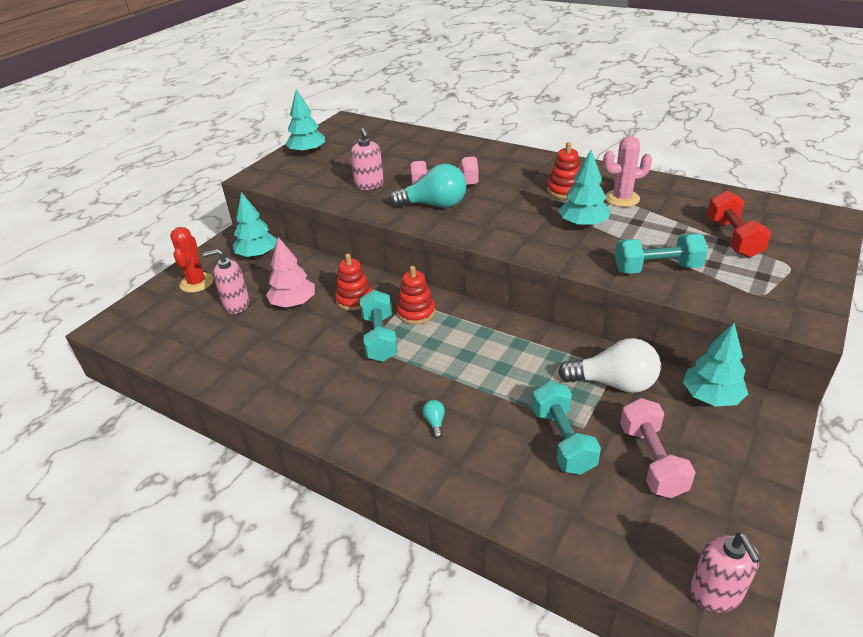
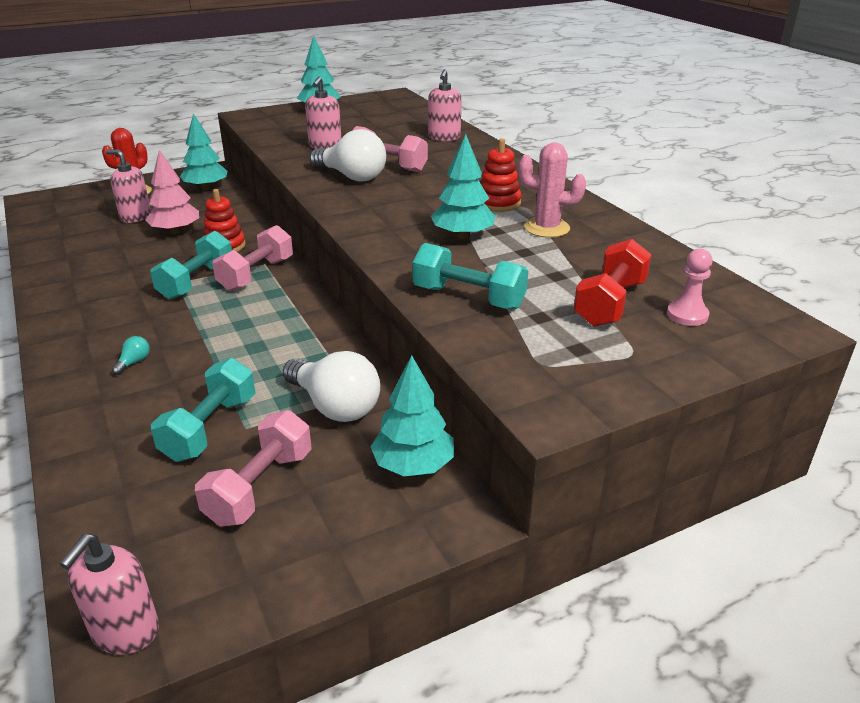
camera: 30 degrees right, 5 degrees down
turquoise light bulb [390,164,466,208] -> white light bulb [310,129,386,182]
red stacking toy [397,266,435,324] -> pink dumbbell [212,225,293,291]
none -> pink soap dispenser [428,69,462,141]
none -> pink pawn [667,249,713,326]

